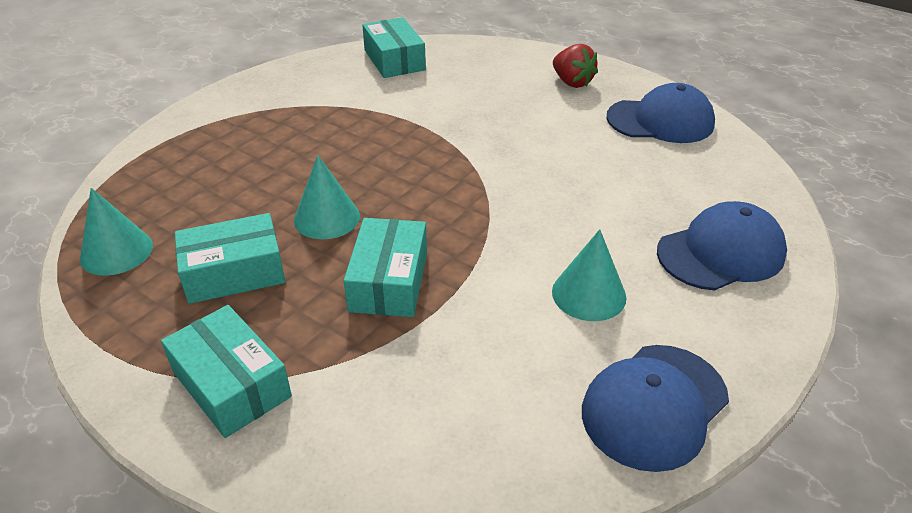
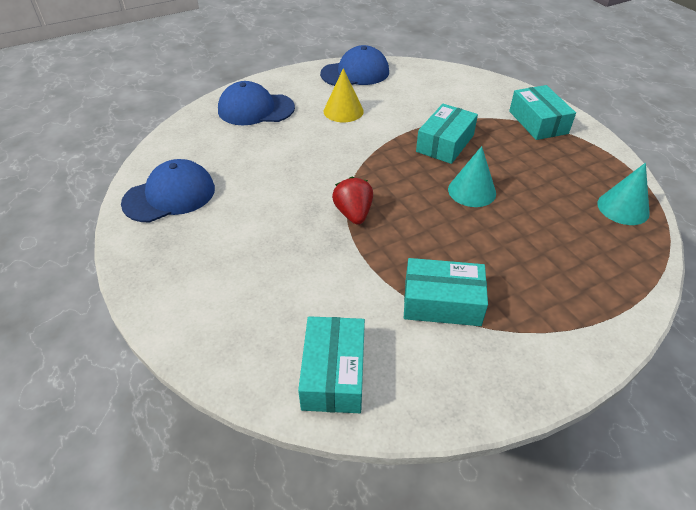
camera: 155 degrees left, 5 degrees up
turquoise box [175,213,286,304] -> turquoise box moved to [404,258,488,326]
turquoise cone [552,229,626,321] -> yellow cone [324,68,364,122]
red strawberry [553,44,598,88] -> red strawberry moved to [332,177,373,225]
blue cap [606,83,715,143] -> blue cap turned 120 degrees clockwise [121,159,215,223]

